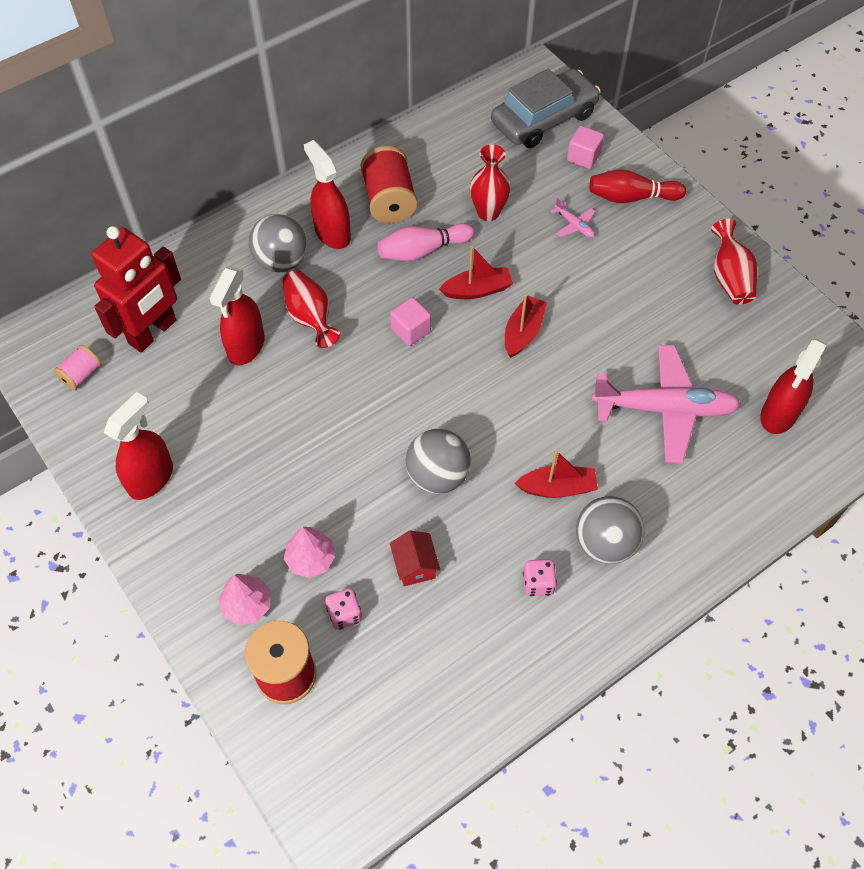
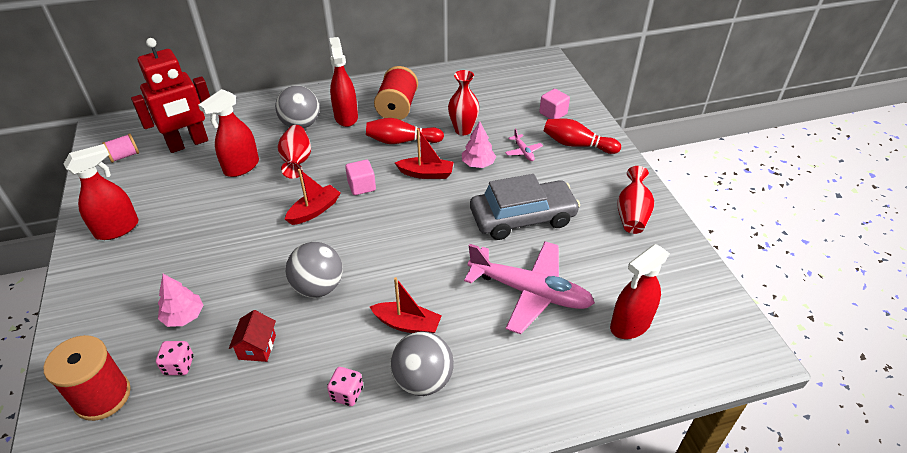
camera: 20 degrees right, 15 degrees down
pink tree [218,574,271,625] -> pink tree moved to [462,121,496,168]
pink bowling pin [378,223,474,261] -> red bowling pin [366,118,444,144]
grey car [491,69,601,148] -> grey car moved to [470,174,580,240]
red boat [505,294,547,358] -> red boat moved to [285,169,340,225]

